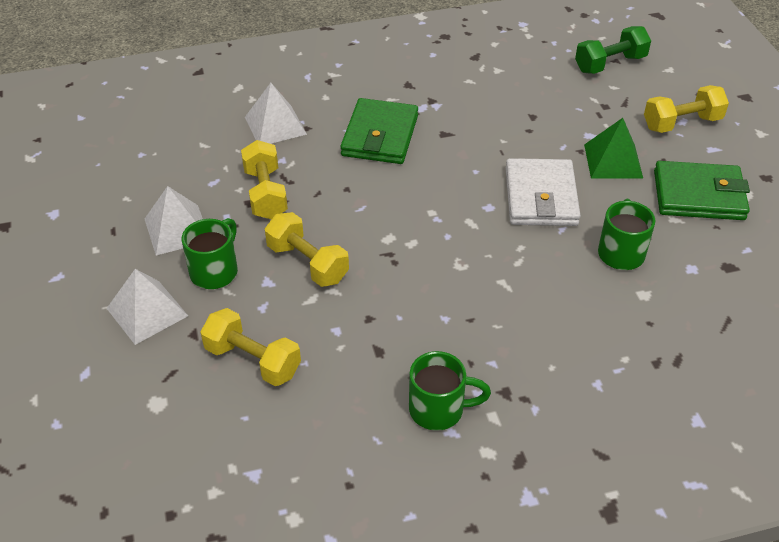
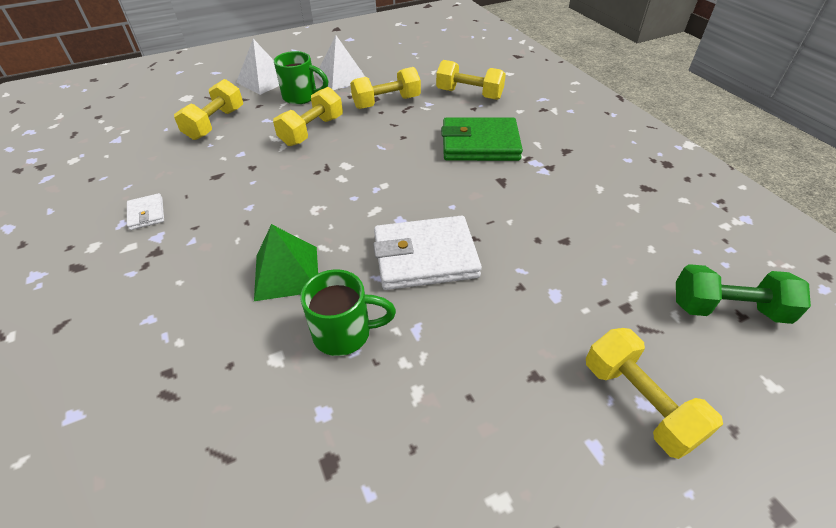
camera: 80 degrees right, 0 degrees up
white pyramid [245,83,307,144] -> yellow dumbbell [436,60,506,100]
green mug [409,351,491,431] -> white wallet [127,193,164,230]
green dumbbell [575,26,651,74] -> green dumbbell turned 45 degrees counterclockwise [676,264,811,324]
green pyramid [584,118,643,179] -> green pyramid moved to [254,224,318,301]
green wallet [654,161,750,220] -> none

